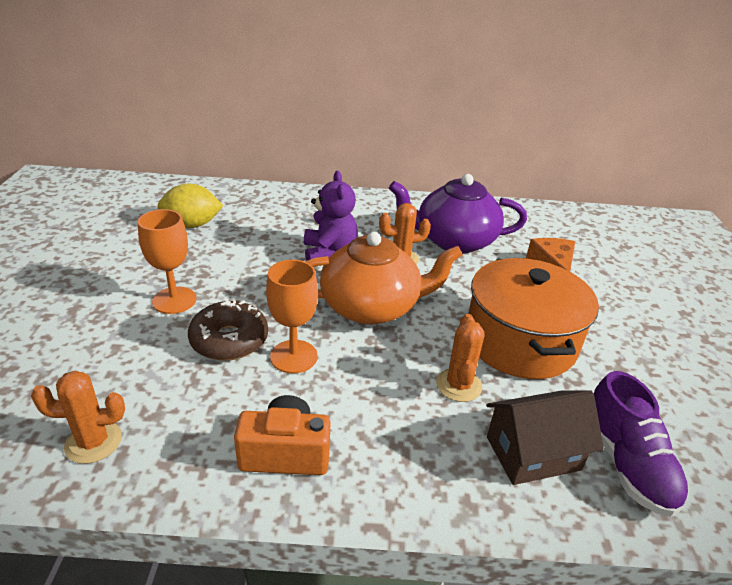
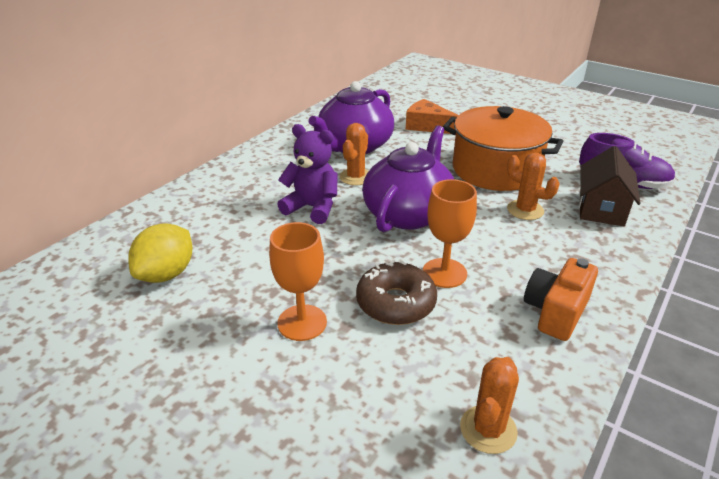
camera: 55 degrees left, 0 degrees up
orange teapot [305,232,463,324] -> purple teapot [362,125,454,232]

